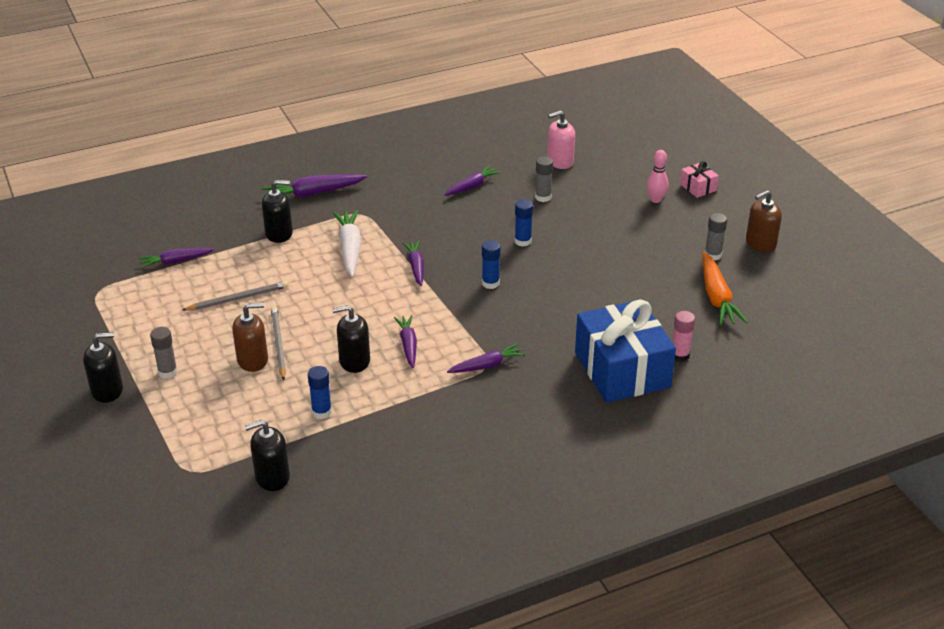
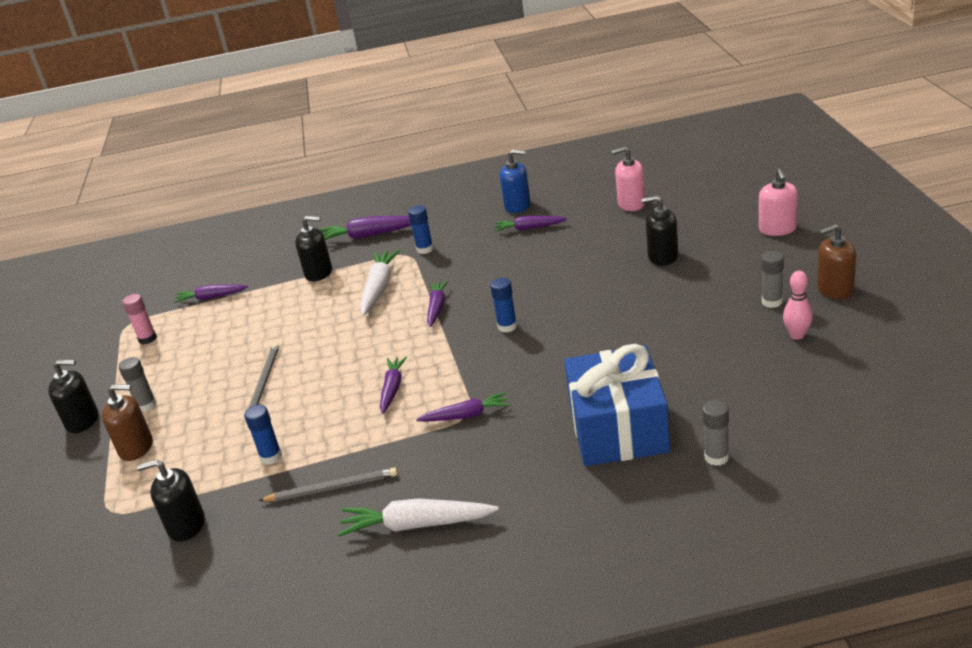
camera: 20 degrees right, 5 degrees down
grey pencil [182,281,288,311] -> grey pencil moved to [258,467,397,501]
brown soap dispenser [232,303,268,372] -> brown soap dispenser moved to [102,384,153,461]
black soap dispenser [332,305,370,373] -> black soap dispenser moved to [642,196,678,266]
purple carrot [444,166,500,196] -> purple carrot turned 150 degrees counterclockwise [494,216,567,231]
blue glue stick [515,199,533,247] -> blue glue stick moved to [408,205,434,254]
grey glue stick [535,156,553,202] -> grey glue stick moved to [702,400,729,466]
pink bowling pin [647,150,668,203] -> pink bowling pin moved to [783,271,813,340]
pink glue stick [673,311,695,362] -> pink glue stick moved to [122,294,157,344]
pink gift [680,161,719,198] -> pink soap dispenser [759,168,798,236]
orange carrot [702,252,748,325] -> none
none -> white carrot [338,498,499,537]
none -> blue soap dispenser [500,150,531,213]

